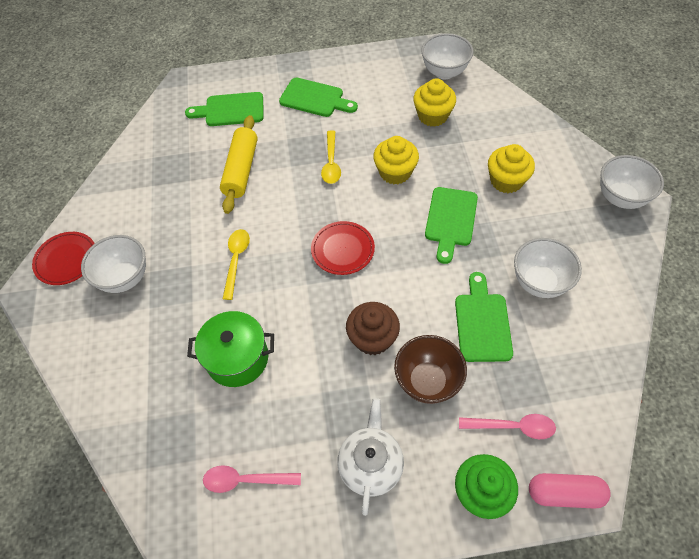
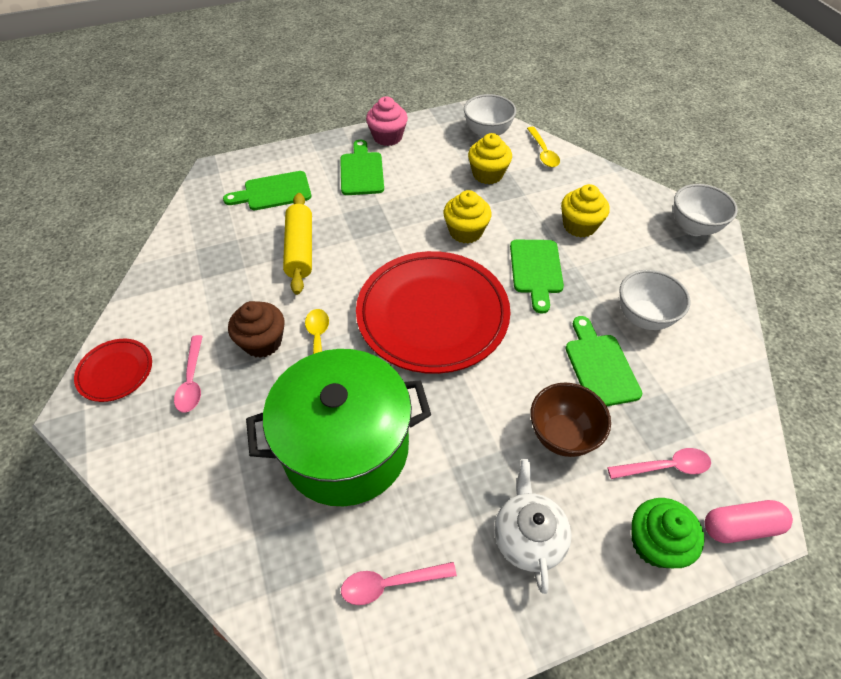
camera: 15 degrees left, 5 degrees down
white bowl [81,235,146,293] -> pink spoon [174,335,203,413]
green pot [187,311,274,387] -> green pot [246,349,431,506], size x1.73
green cutting board [279,78,358,117] -> green cutting board turned 105 degrees counterclockwise [340,140,384,195]
red plate [311,221,375,275] -> red plate [356,251,510,374], size x2.19
yellow spoon [321,130,341,184] -> yellow spoon moved to [527,127,560,167]
brown cupcake [346,302,400,355] -> brown cupcake moved to [228,301,284,358]
none -> pink cupcake [366,96,408,146]

